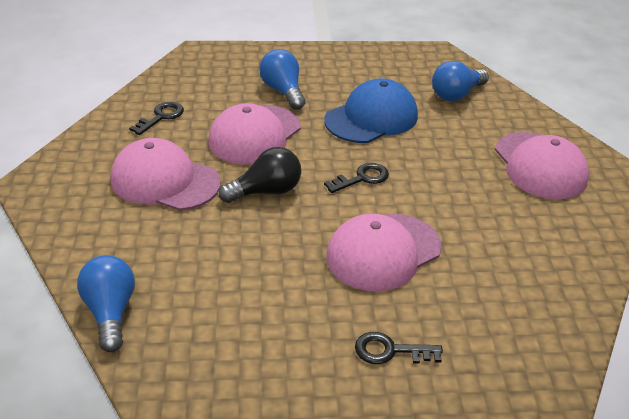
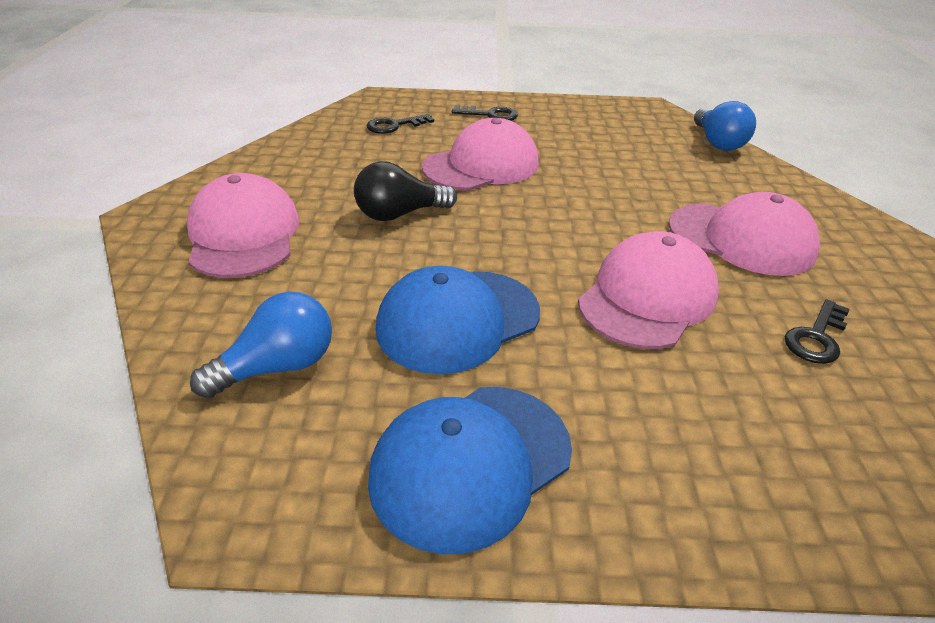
camera: 175 degrees left, 0 degrees up
black light bulb [219,147,301,203] -> black light bulb moved to [354,161,457,221]
blue light bulb [259,49,306,110] -> none
black key [324,163,389,193] -> black key moved to [366,114,434,134]
none -> blue cap [368,387,572,554]

